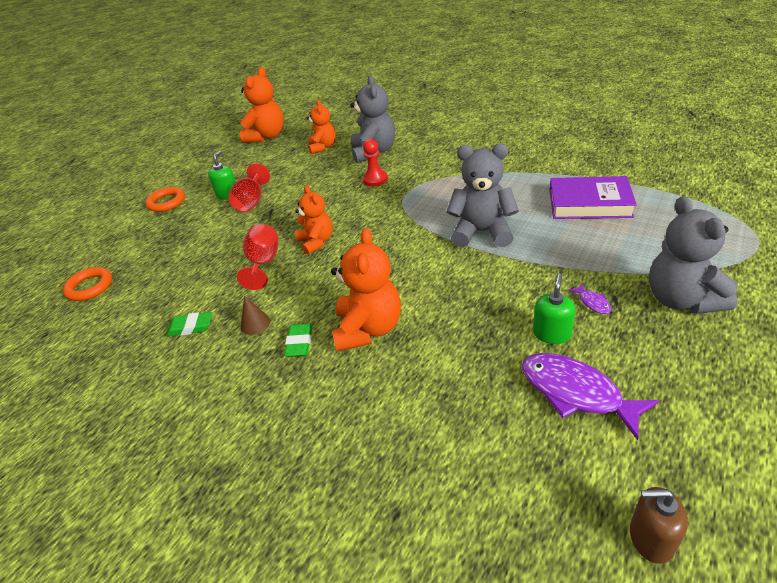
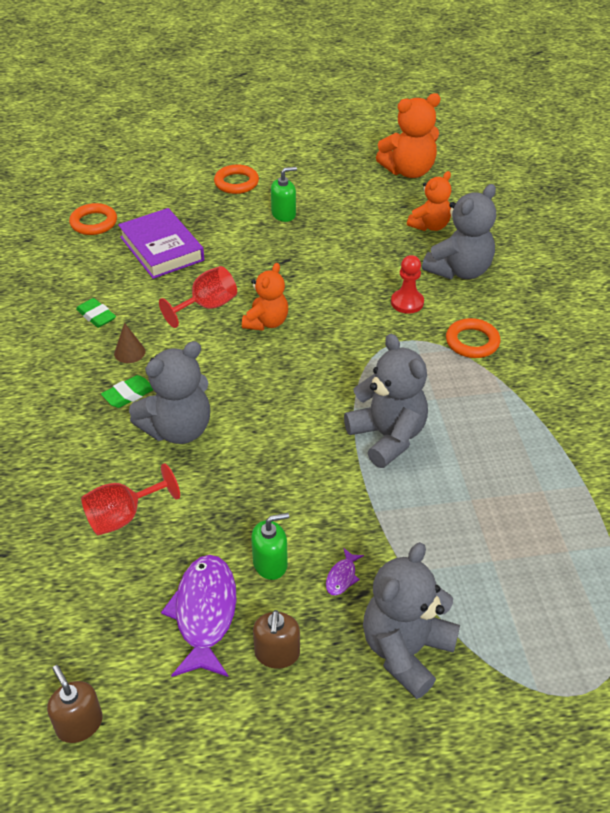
camera: 45 degrees right, 5 degrees up
red goblet [228,163,270,212] -> red goblet moved to [81,463,180,535]
orange teddy bear [331,228,401,352] -> grey teddy bear [129,341,210,444]
purple book [549,176,637,219] -> purple book moved to [118,208,204,279]
none -> brown soap dispenser [253,610,300,669]
none -> orange ring [446,318,500,358]

